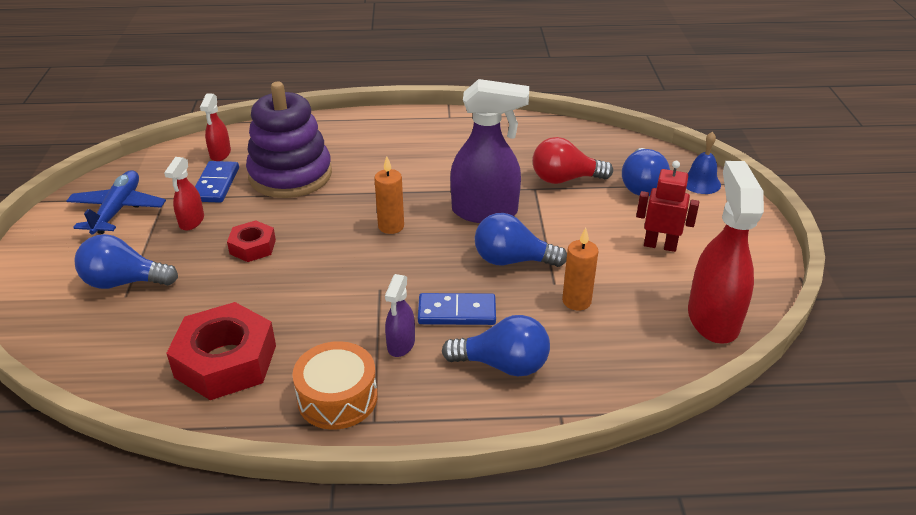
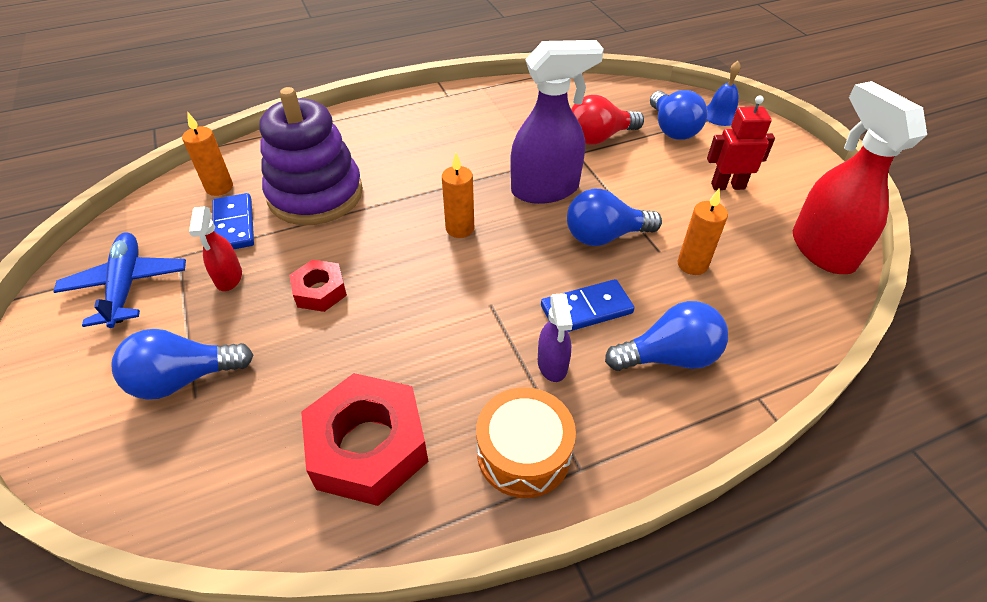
camera: 20 degrees left, 10 degrees up
red spray bottle [200,93,231,161] -> orange candle [182,112,233,196]

